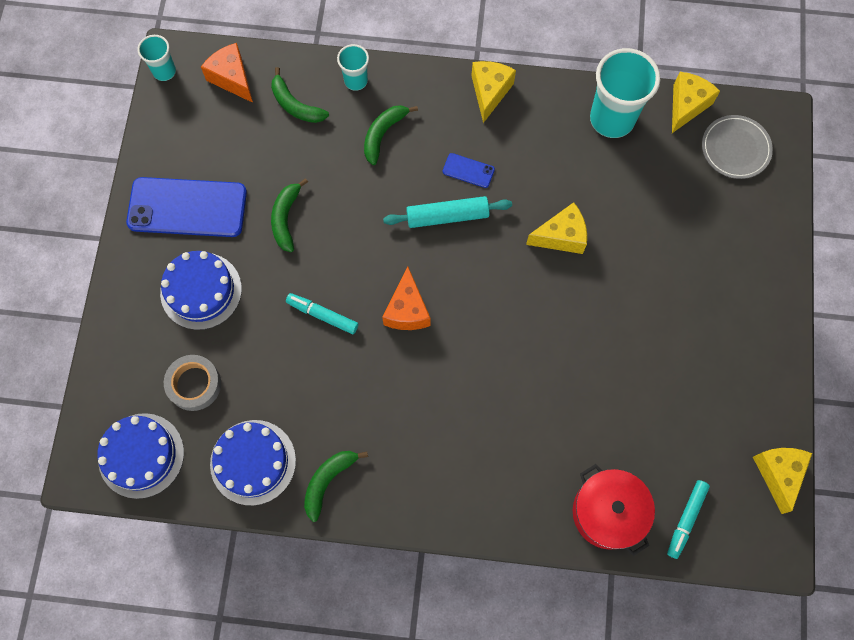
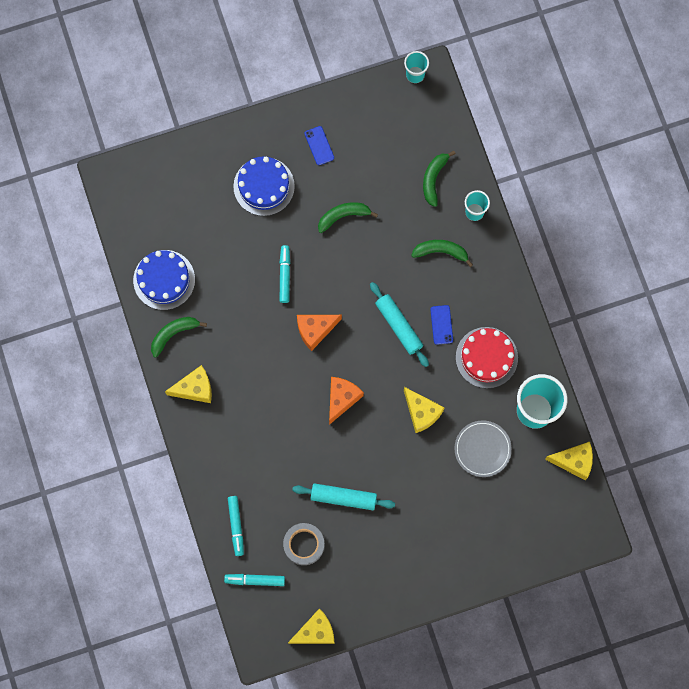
camera: 65 degrees right, 5 degrees up
blue cake [97,413,184,499] -> none
blue phone [126,177,247,237] -> blue phone [305,126,334,165], size x0.43
grey tape [164,355,221,411] -> grey tape moved to [283,523,325,565]
orange cheese [201,43,253,103] -> orange cheese moved to [329,377,364,425]
green banana [304,451,368,522] -> green banana turned 45 degrees counterclockwise [151,317,207,357]
yellow cheese [471,61,516,123] -> yellow cheese moved to [165,365,212,403]
red pot [573,464,655,556] -> turquoise marker [228,496,244,556]
grey plate [702,115,773,179] -> grey plate moved to [454,420,512,477]
none -> turquoise rolling pin [292,483,395,510]
none -> red cake [456,327,518,388]

